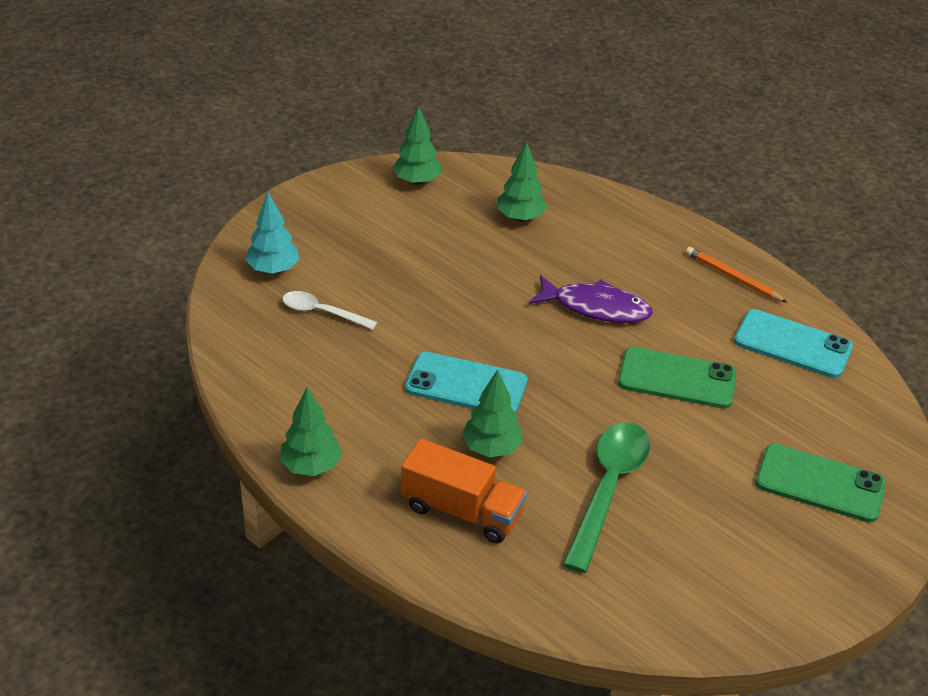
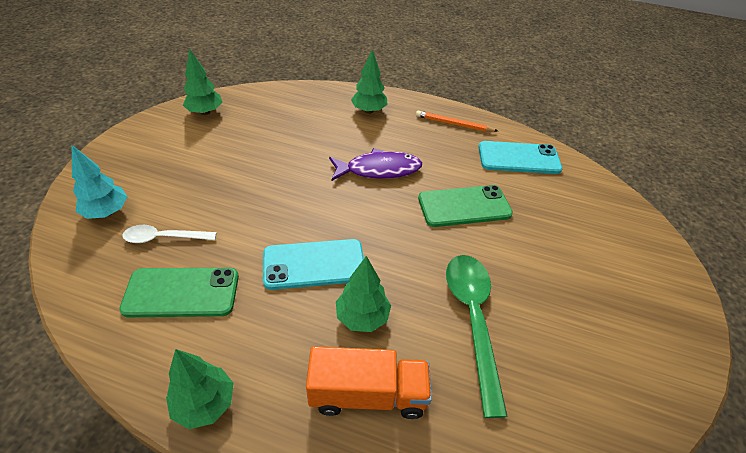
camera: 25 degrees left, 5 degrees up
green tree [497,142,547,222] -> green tree moved to [351,50,387,114]
green phone [756,444,886,522] -> green phone moved to [119,268,239,317]

